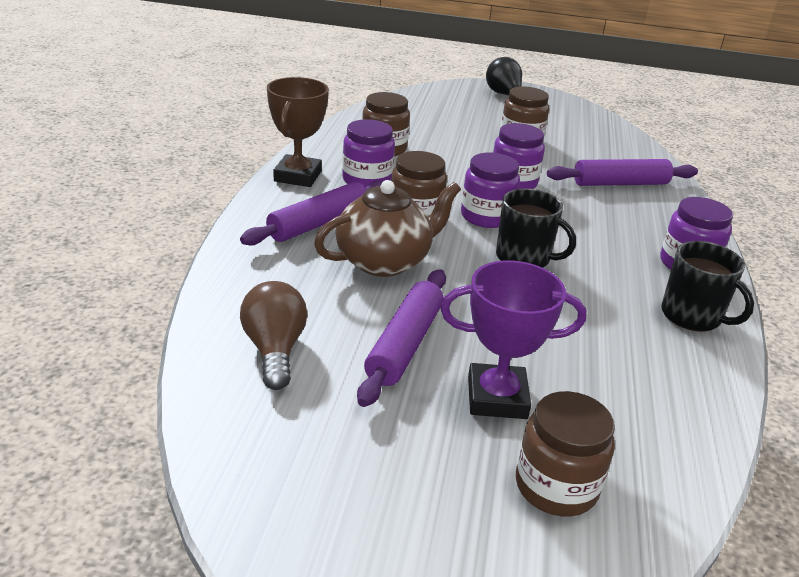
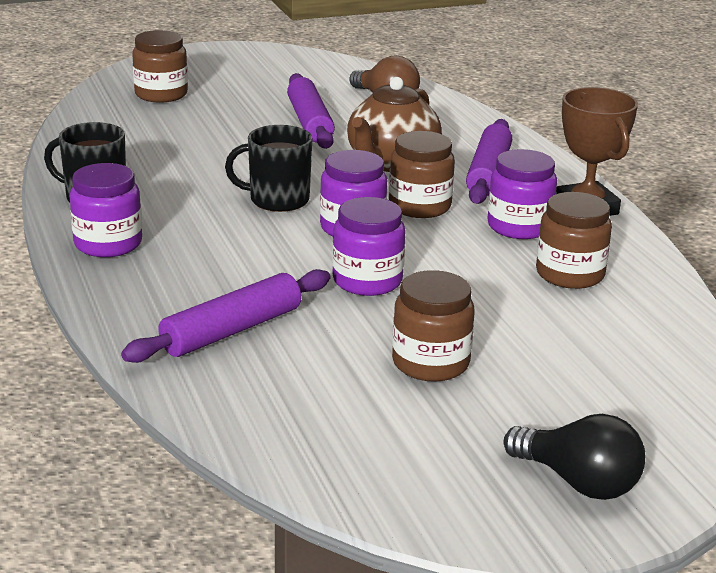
camera: 150 degrees right, 5 degrees down
purple trophy [440,260,586,419] -> none

